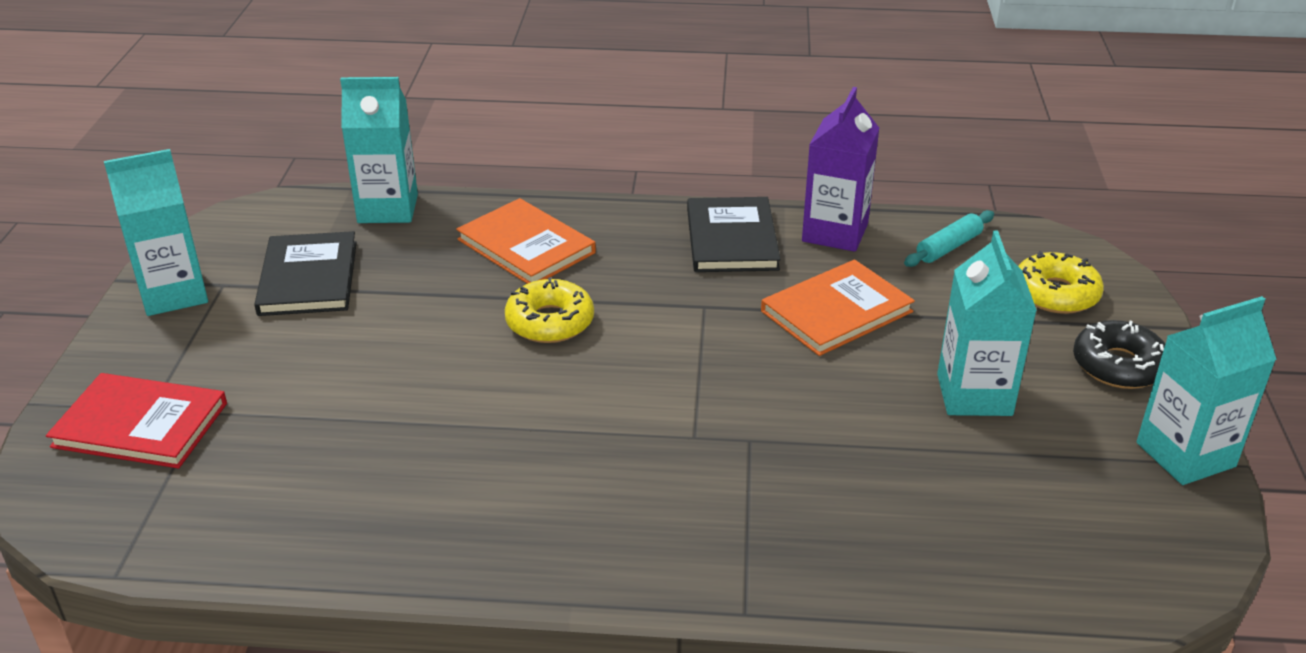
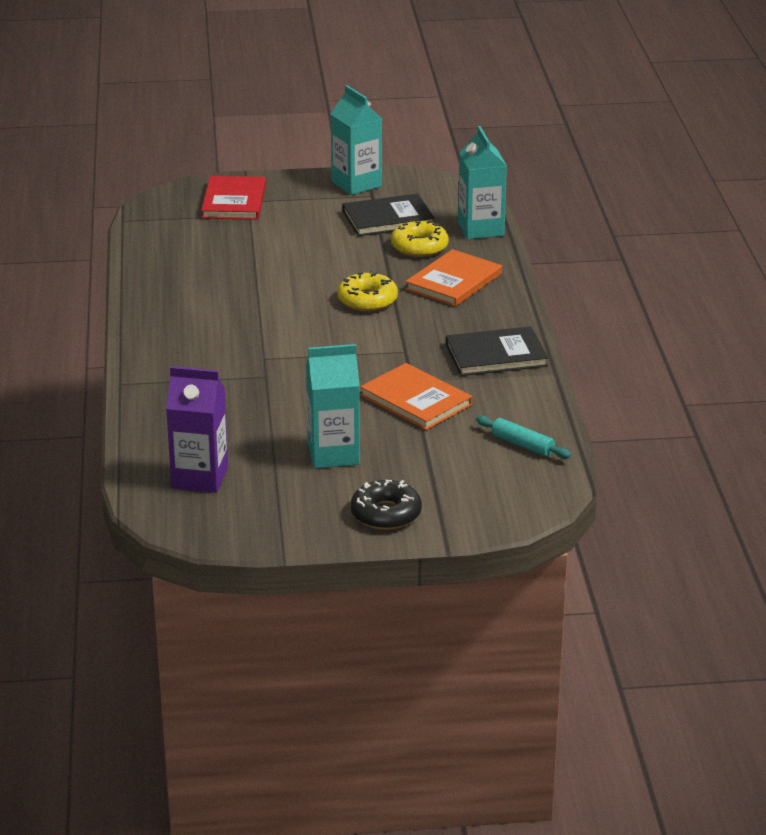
camera: 80 degrees right, 5 degrees down
purple carton [802,87,879,252] -> purple carton moved to [166,366,228,493]
yellow donut [1018,251,1104,314] -> yellow donut moved to [391,219,449,257]
turquoise carton [1137,296,1277,485] -> none

